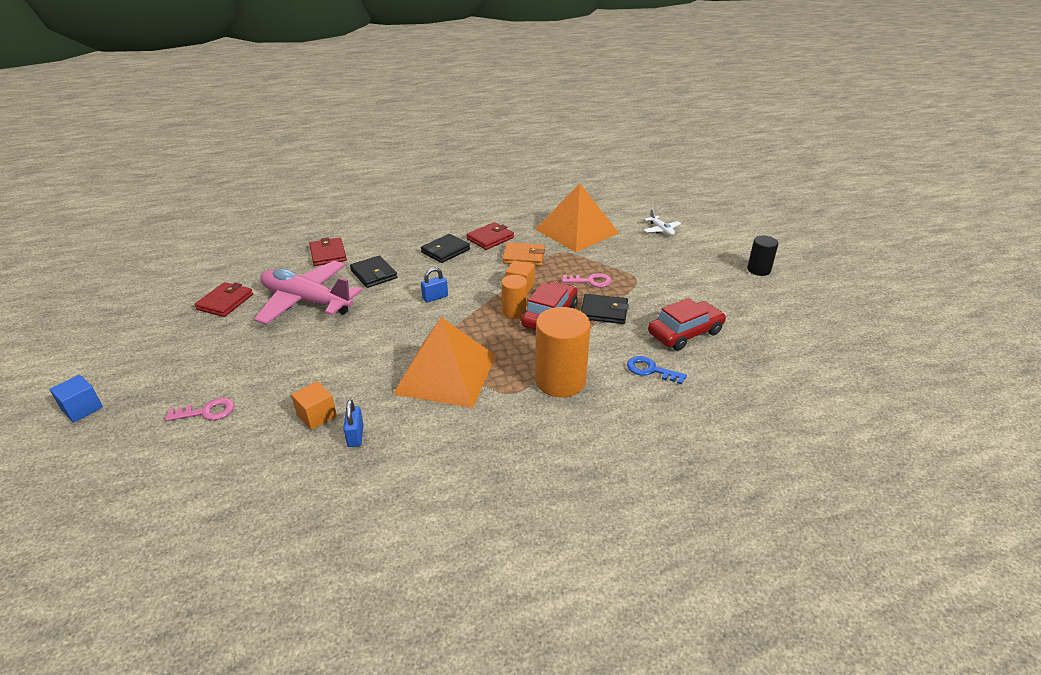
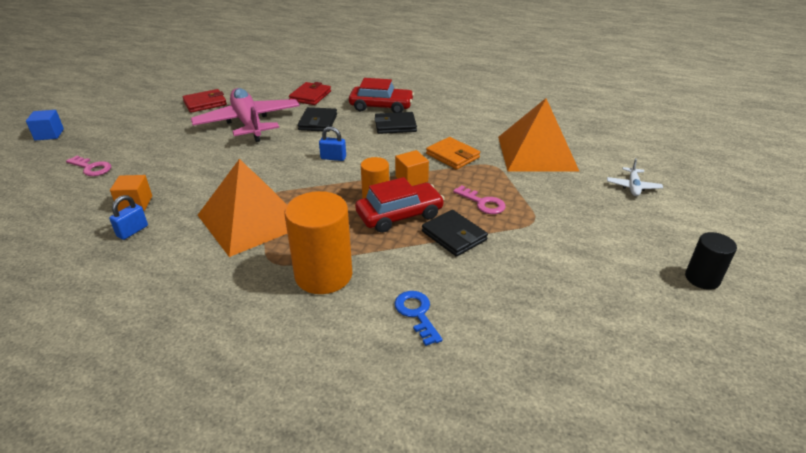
camera: 40 degrees right, 0 degrees up
red wallet [466,222,514,250] -> none
red car [648,298,726,351] -> red car moved to [349,78,414,113]

